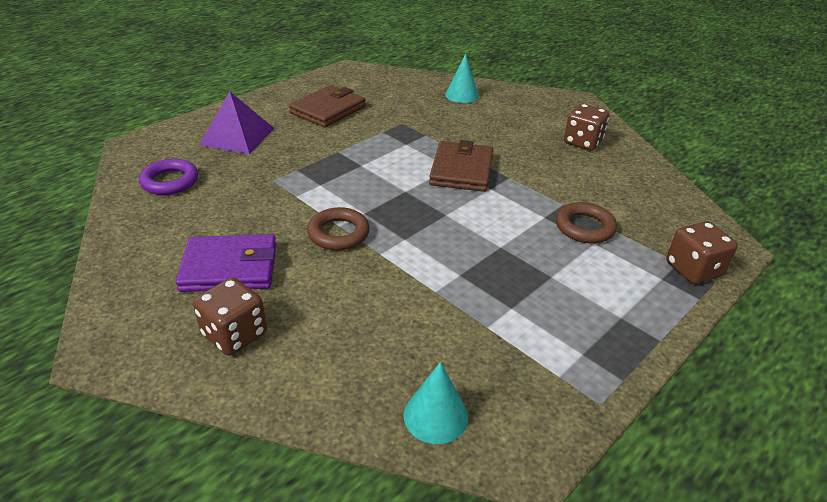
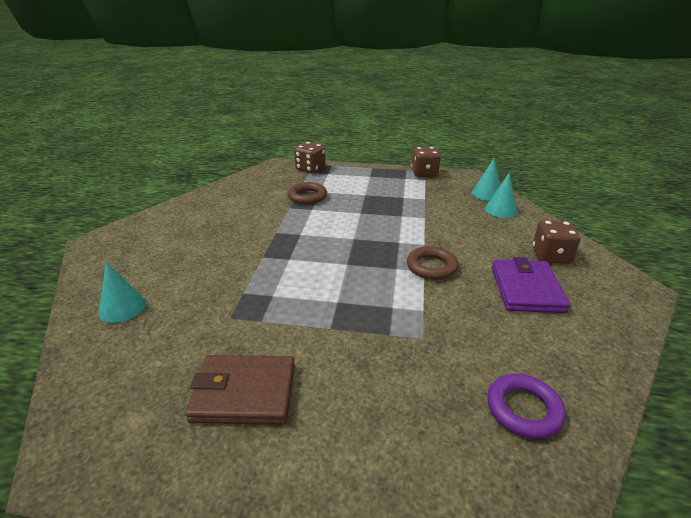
camera: 125 degrees left, 5 degrees down
purple wallet [176,234,276,292] -> purple wallet turned 45 degrees clockwise [491,257,570,313]
purple pyramid [199,92,274,154] -> none
brown wallet [429,140,493,192] -> none
brown dice [564,104,610,151] -> brown dice moved to [411,147,441,177]
none -> turquoise cone [485,173,518,218]

